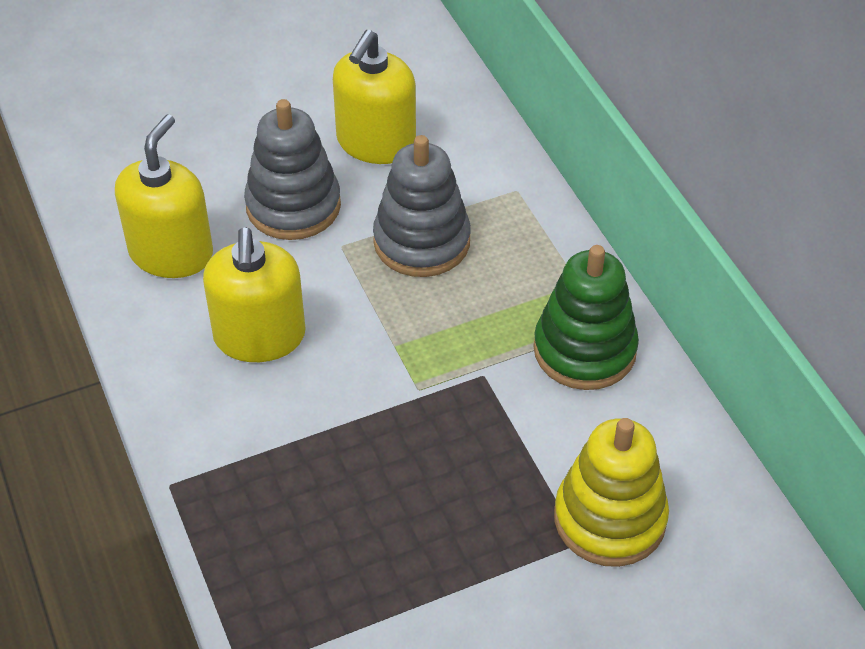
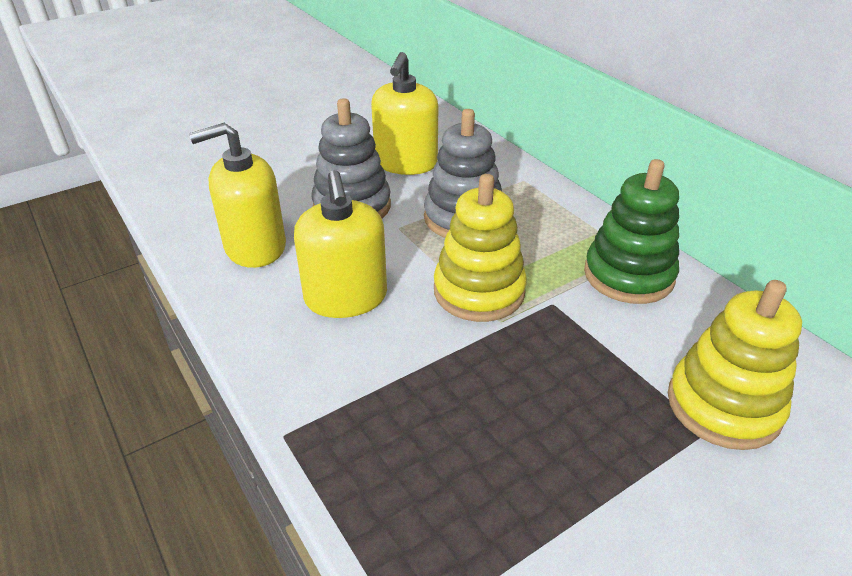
camera: 10 degrees left, 10 degrees down
yellow soap dispenser [115,114,213,278] -> yellow soap dispenser turned 120 degrees counterclockwise [189,123,286,268]
none -> yellow stacking toy [434,174,527,322]

